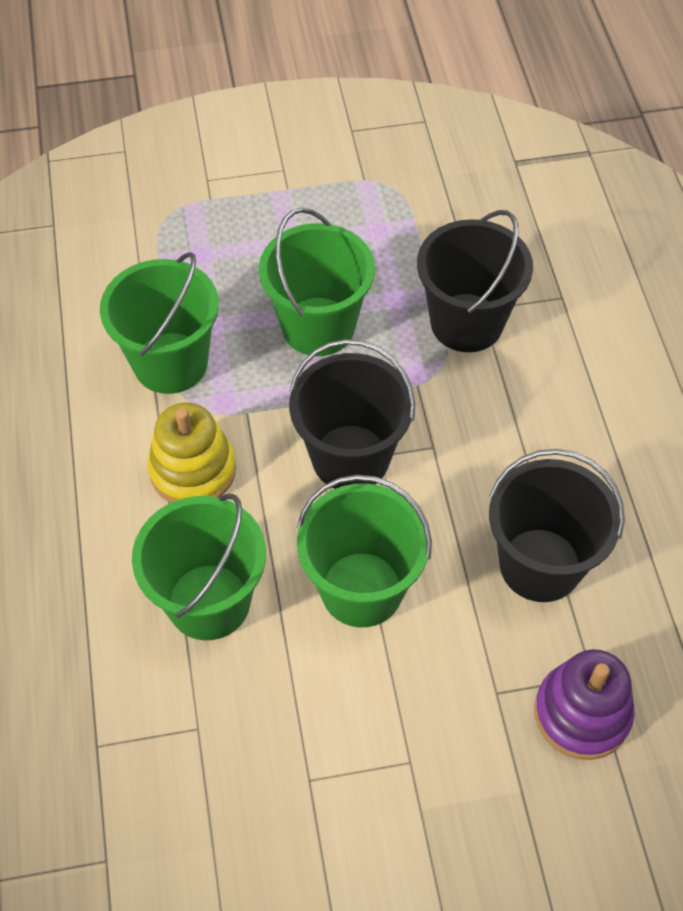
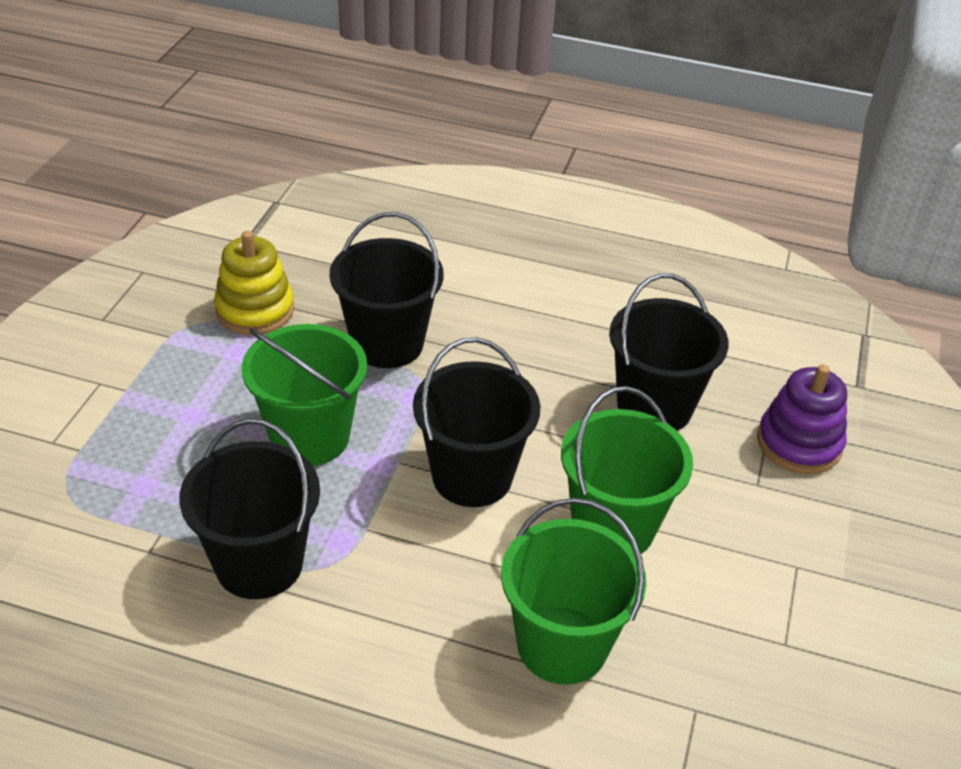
camera: 65 degrees left, 15 degrees down
green bucket [100,252,219,394] -> black bucket [179,418,320,599]
yellow stacking toy [148,402,236,503] -> yellow stacking toy moved to [214,231,294,335]

